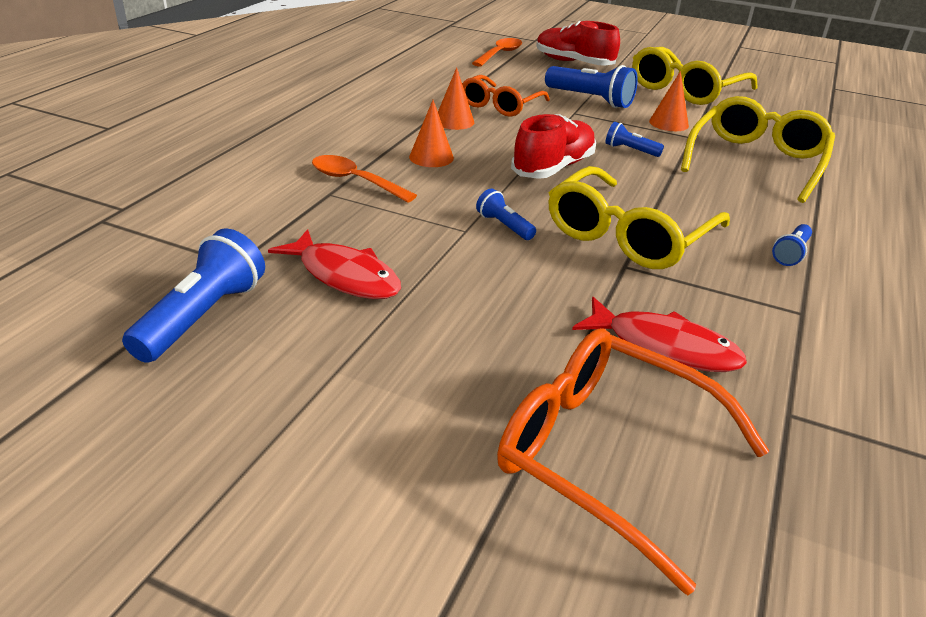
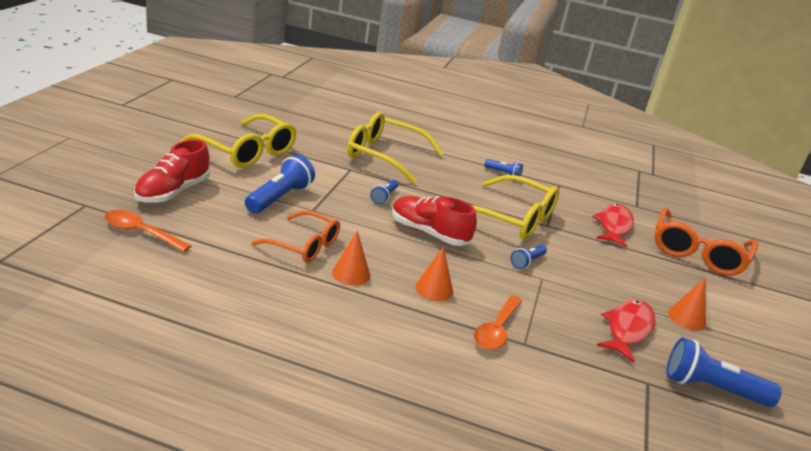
camera: 100 degrees left, 5 degrees down
orange cone [649,71,689,131] -> orange cone moved to [668,278,706,330]

